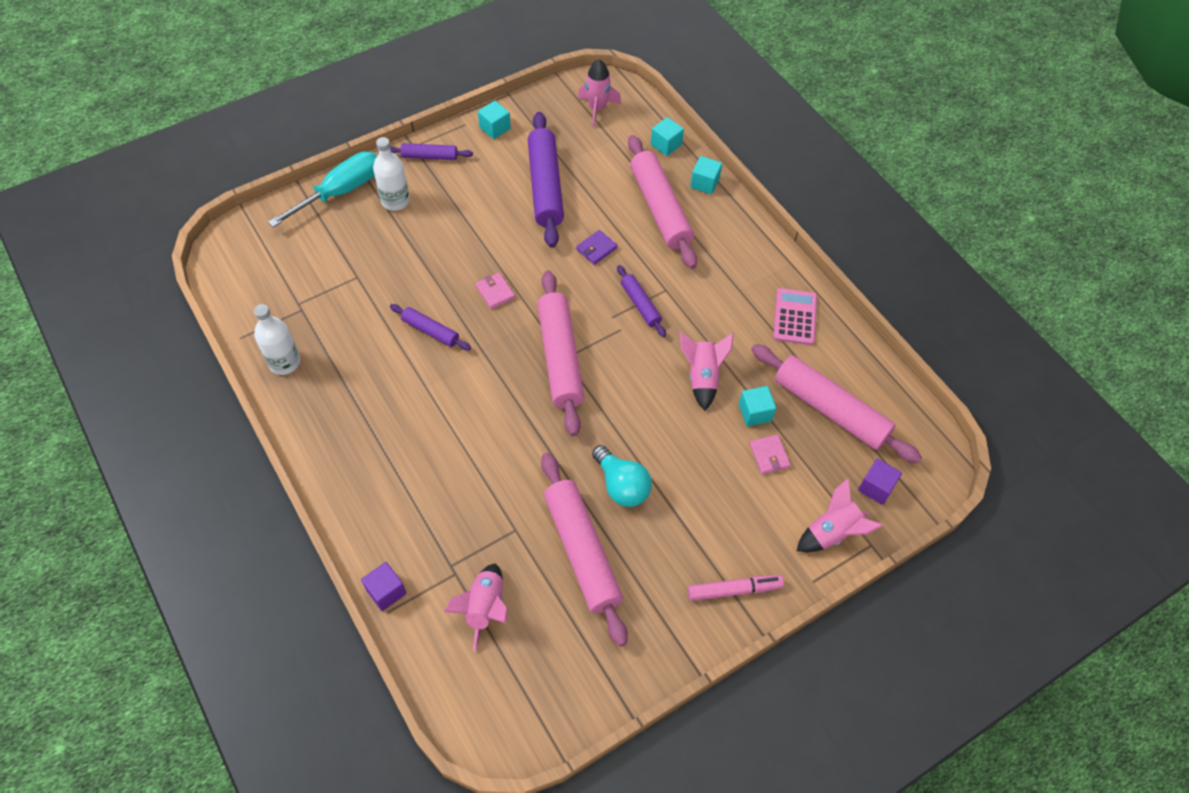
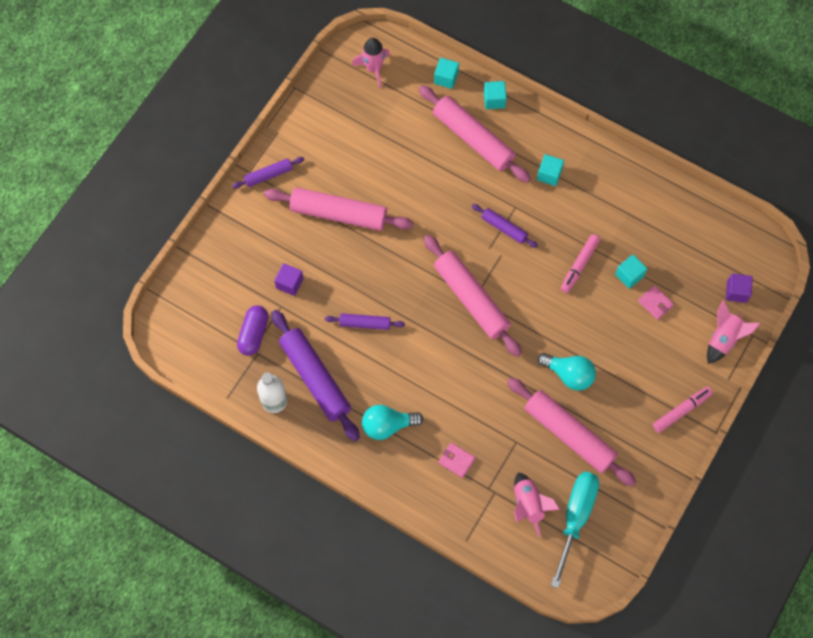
camera: 25 degrees left, 10 degrees up
turquoise screwdriver [268,151,377,227] -> turquoise screwdriver moved to [551,471,599,588]
purple cube [361,562,407,611] -> purple cube moved to [274,263,304,296]
white bottle [373,137,410,211] -> none
pink wallet [476,273,515,309] -> pink wallet moved to [438,443,475,478]
turquoise cube [478,101,511,139] -> turquoise cube moved to [537,154,564,186]
purple rolling pin [528,112,564,248] -> purple rolling pin moved to [271,310,360,441]
purple wallet [576,230,618,265] -> none
pink rocket [680,332,734,411] -> pink marker [561,234,600,293]
pink rolling pin [751,344,922,463] -> pink rolling pin moved to [264,187,413,231]
pink calculator [773,288,817,345] -> none
none -> purple capsule [237,305,268,356]
none -> turquoise light bulb [362,405,423,440]

